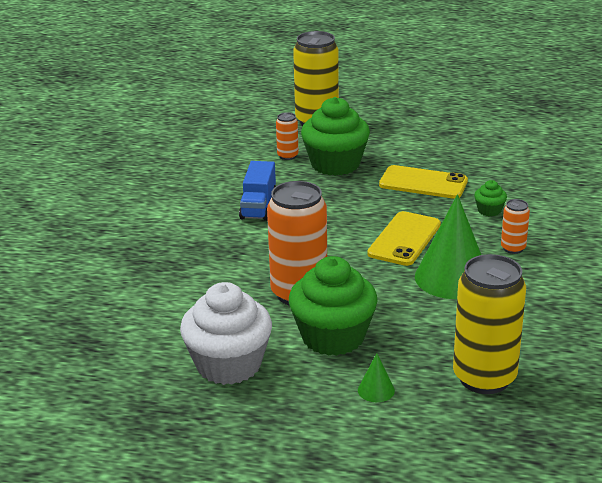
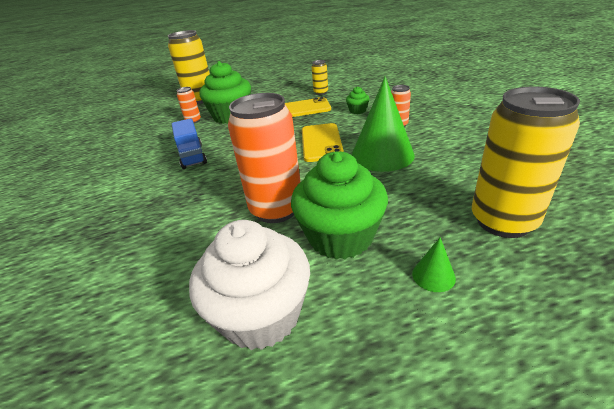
camera: 25 degrees left, 5 degrees up
none -> yellow can [311,60,328,95]

